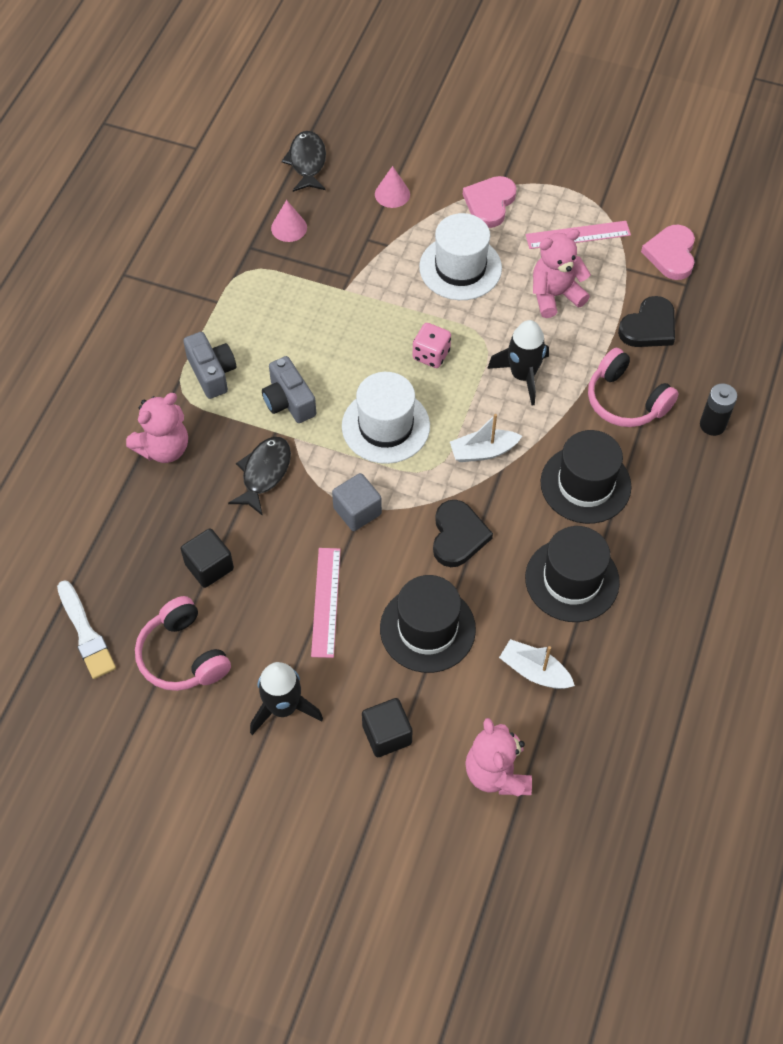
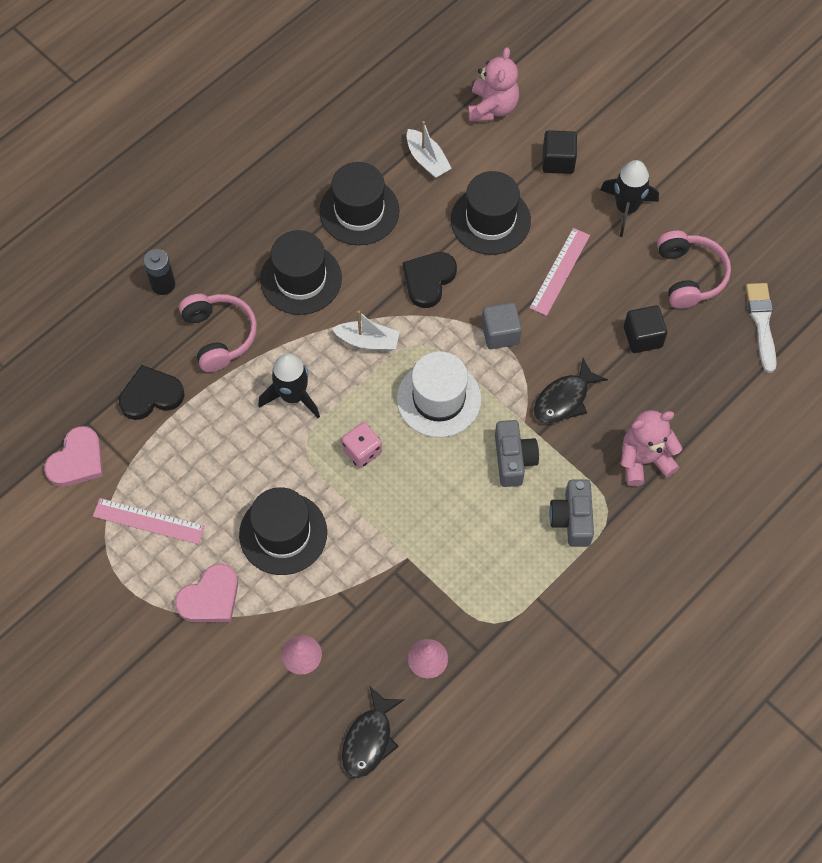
camera: 155 degrees left, 5 degrees up
white hat [419,213,502,300] -> black hat [239,487,327,575]
pink teddy bear [533,229,591,318] -> none

